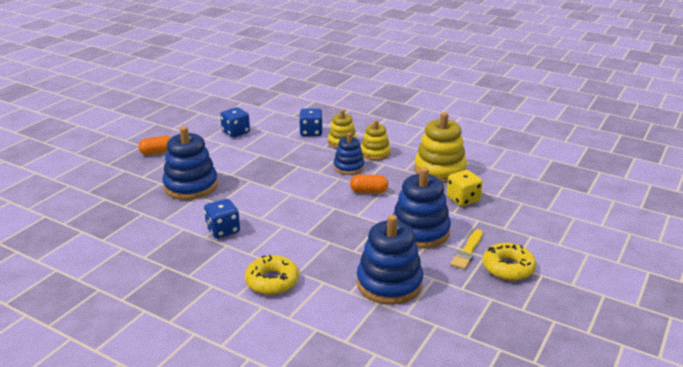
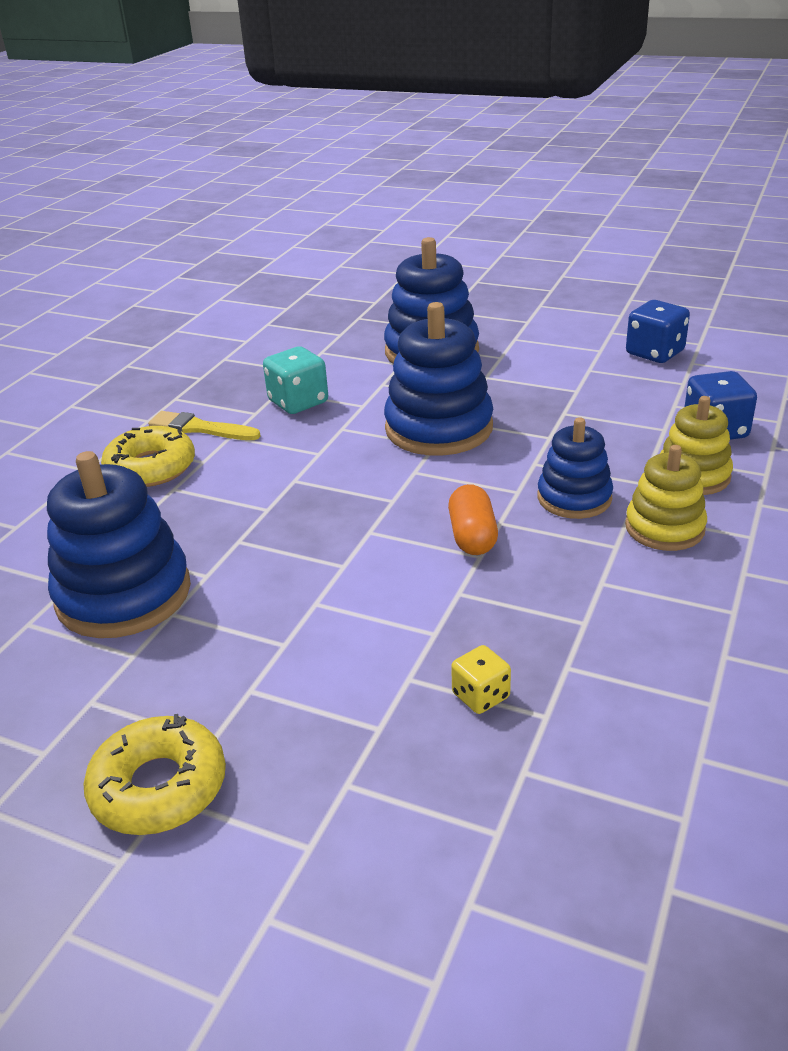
camera: 85 degrees right, 5 degrees up
orange capsule [138,136,171,155] -> none
blue dice [204,199,240,238] -> turquoise dice [263,346,328,414]
blue stacking toy [393,167,451,249] -> blue stacking toy moved to [384,302,493,456]
yellow stacking toy [414,112,467,183] -> none
yellow dice [447,170,483,206] -> yellow dice [451,645,511,714], size x0.61
yellow brush [450,229,483,270] -> yellow brush moved to [148,411,261,440]

